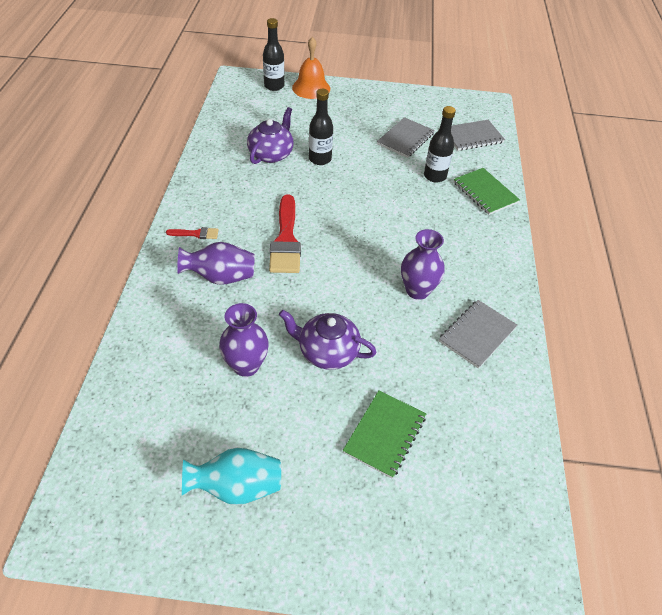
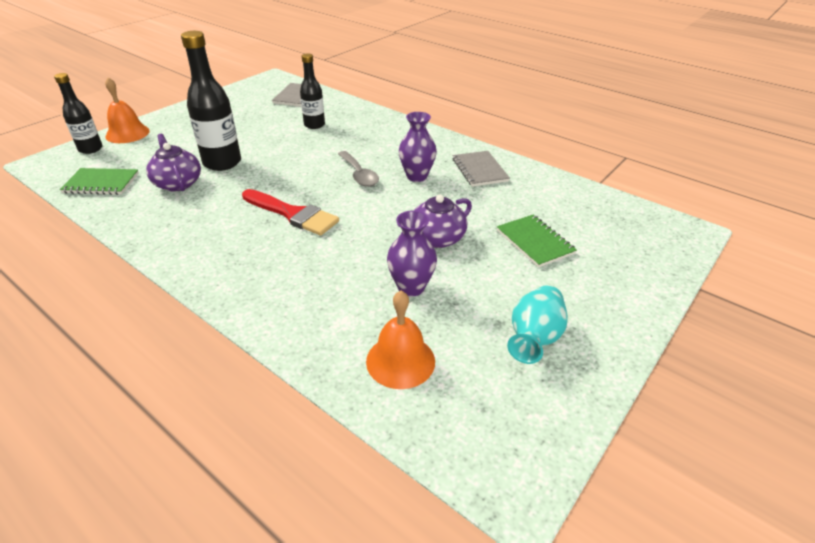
camera: 55 degrees left, 10 degrees down
red brush [166,227,218,239] -> none
purple vase [177,242,255,285] -> none
black bottle [309,89,333,165] -> black bottle [181,31,241,171], size x1.60
grey notebook [377,117,435,158] -> none
green notebook [453,168,520,215] -> green notebook moved to [60,168,139,195]
none -> grey spoon [338,151,379,187]
none -> orange bell [366,291,435,389]

